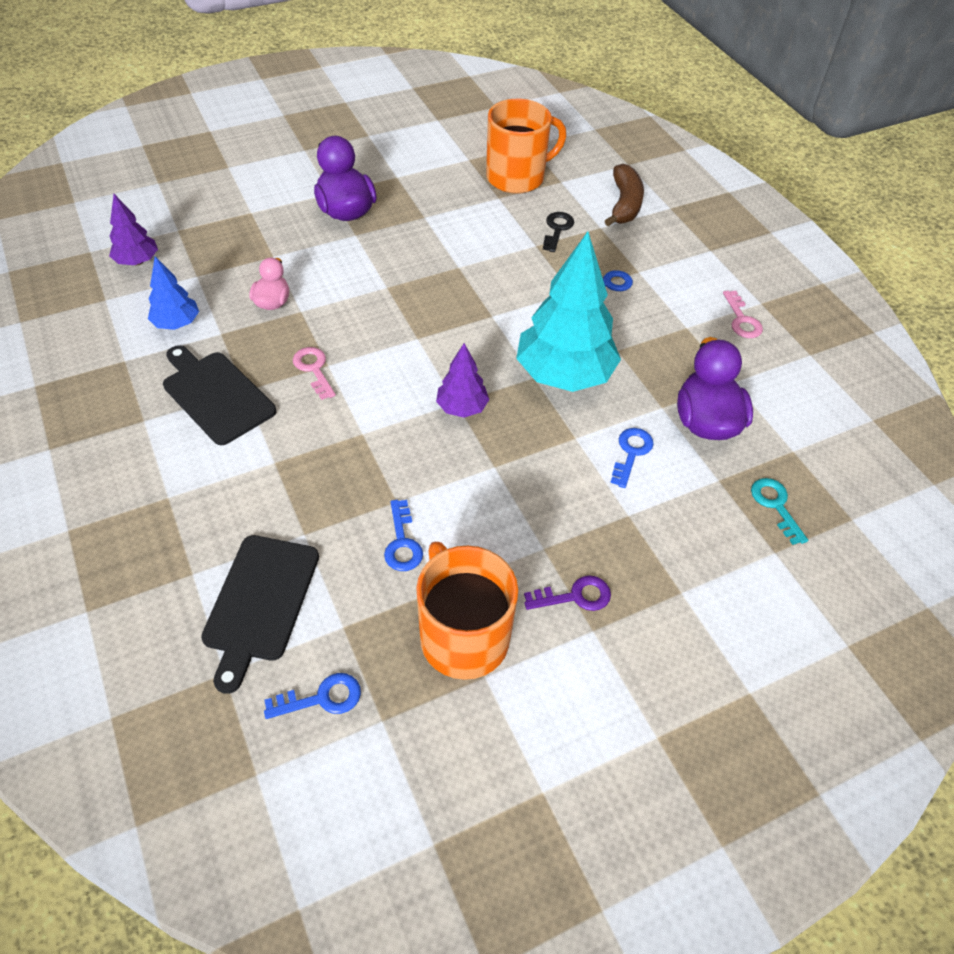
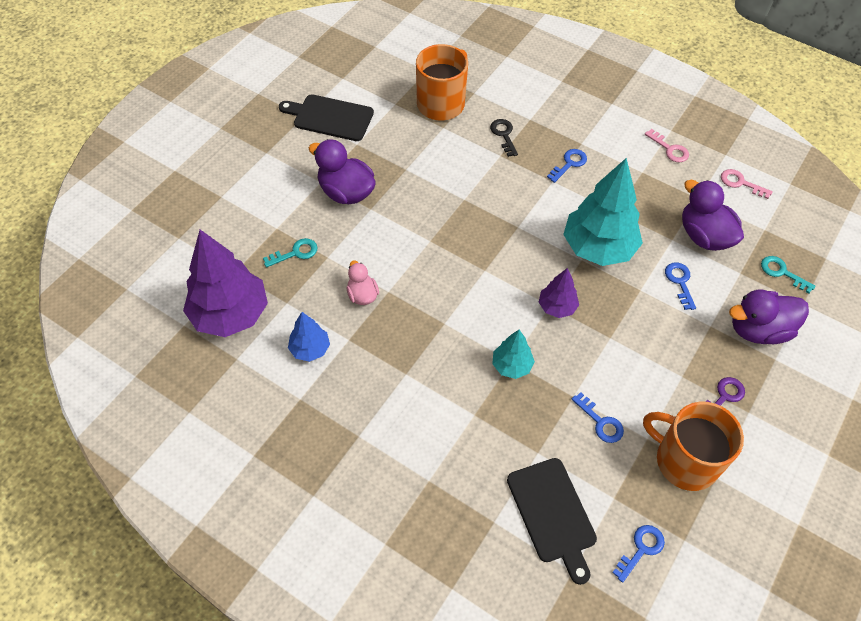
camera: 30 degrees left, 5 degrees up
purple tree [109,194,158,265] -> purple tree [183,230,268,337], size x2.00
black cutting board [163,345,276,445] -> black cutting board moved to [279,94,374,141]
pink key [293,347,336,400] -> pink key moved to [721,169,773,199]
brown banana [605,164,644,226] -> none
none -> turquoise key [263,238,318,268]
none -> turquoise tree [492,330,535,379]
none -> purple duck [729,289,809,344]

